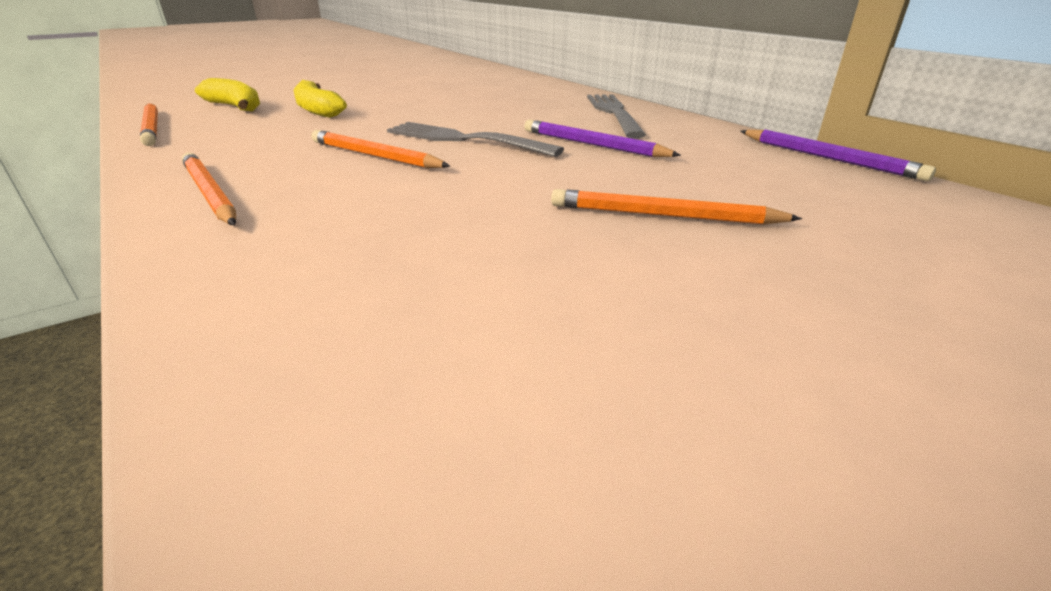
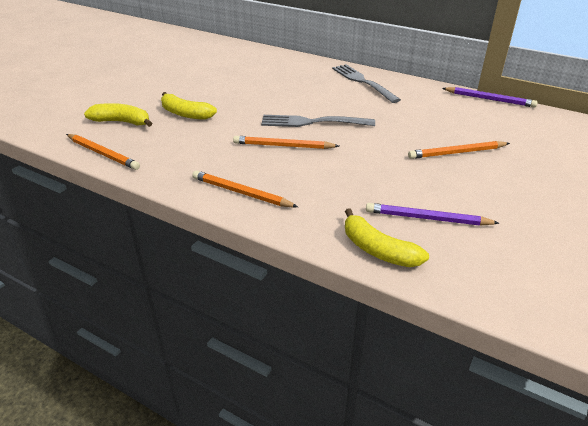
camera: 25 degrees left, 5 degrees up
purple pencil [524,120,681,157] -> purple pencil moved to [366,203,499,226]
none -> yellow banana [345,208,429,267]

